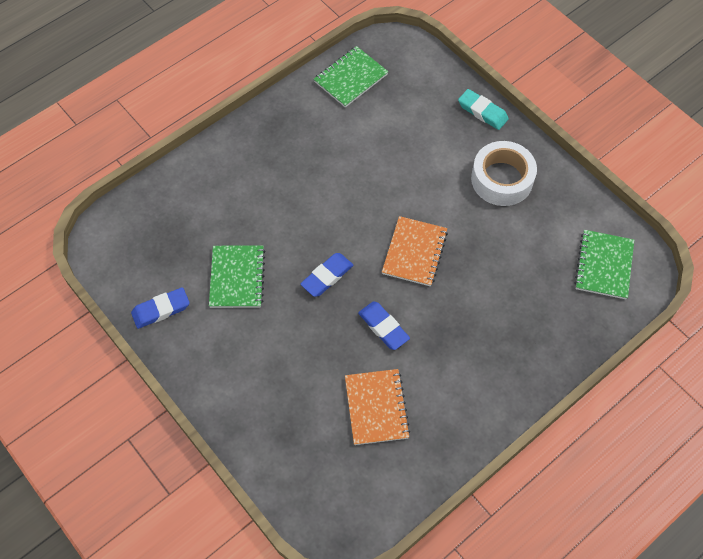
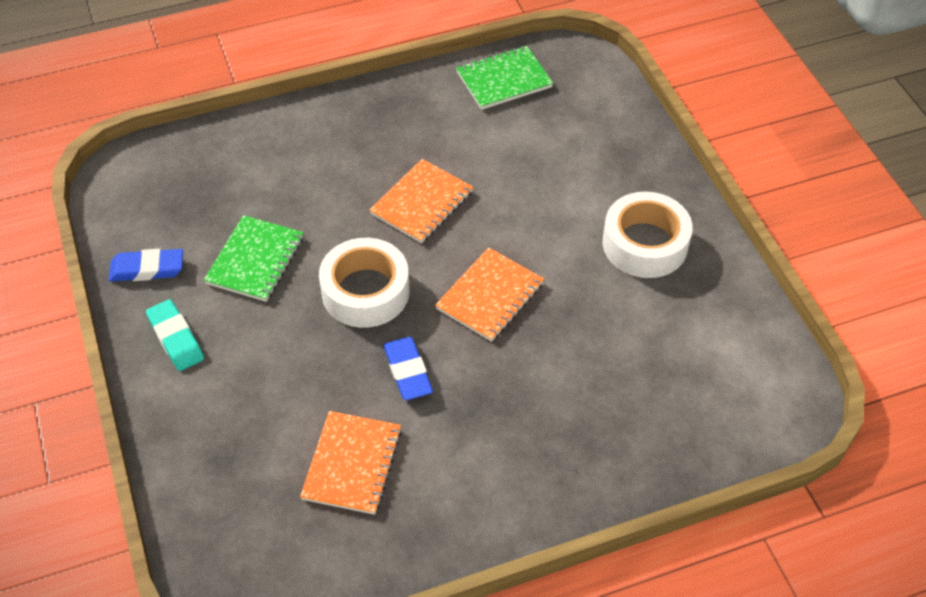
camera: 20 degrees right, 10 degrees down
blue eraser [300,253,353,297] -> white tape [319,238,410,328]
turquoise eraser [458,89,509,130] -> turquoise eraser moved to [146,299,204,371]
green notebook [574,230,634,299] -> none
none -> orange notebook [369,159,473,243]

